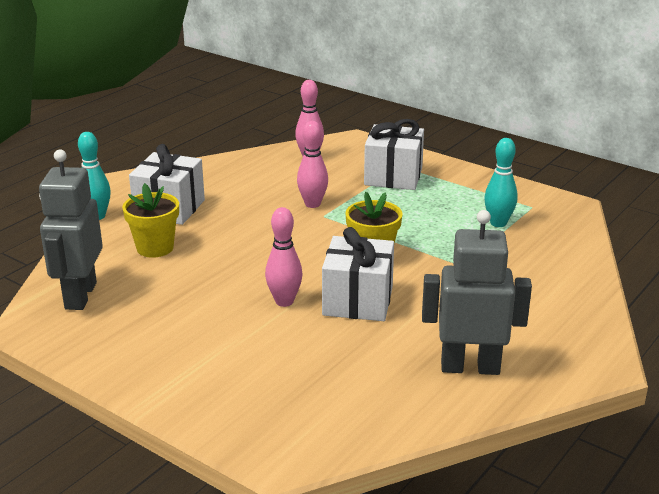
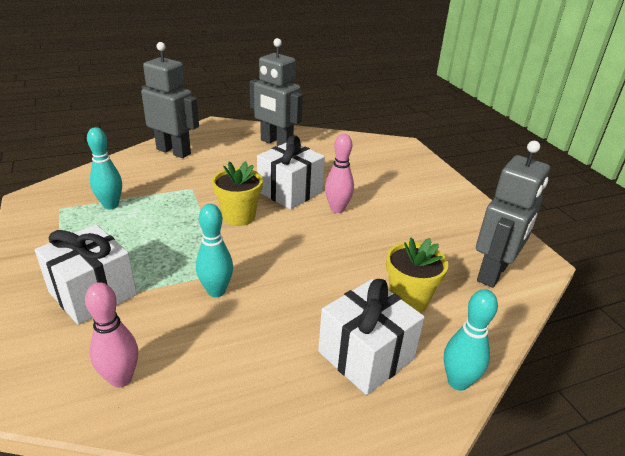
camera: 150 degrees left, 5 degrees up
pink bowling pin [297,121,328,208] -> turquoise bowling pin [196,204,233,297]
none -> grey robot [141,42,199,158]

